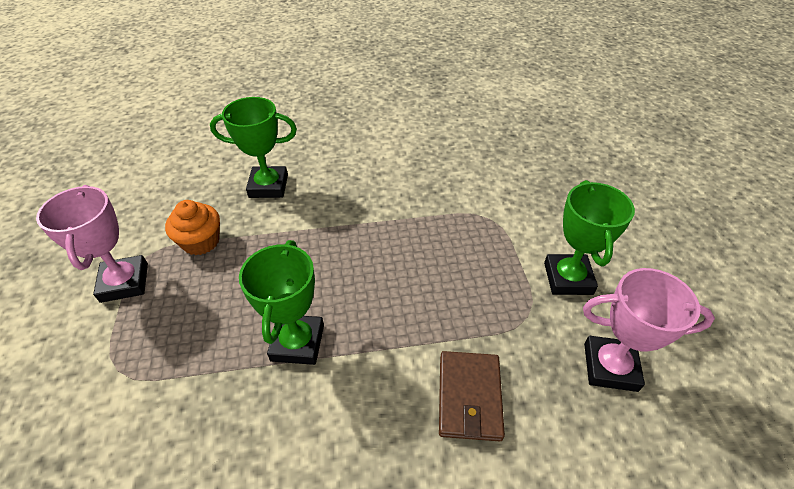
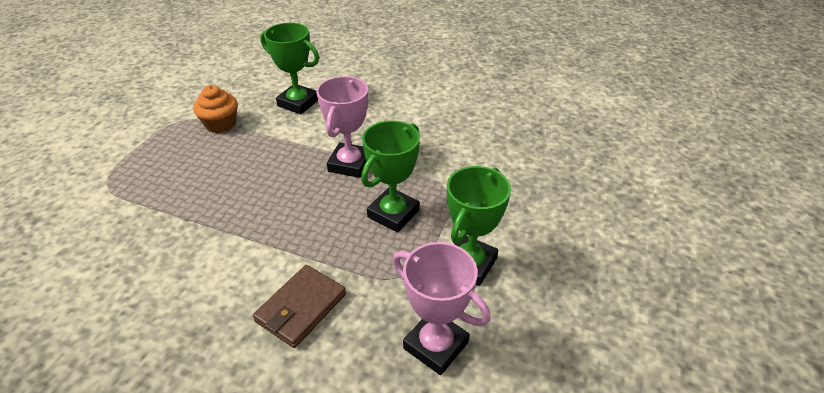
camera: 30 degrees right, 5 degrees down
pink trophy [36,185,148,303] -> pink trophy moved to [316,76,368,178]
green trophy [239,240,324,365] -> green trophy moved to [361,120,420,233]

